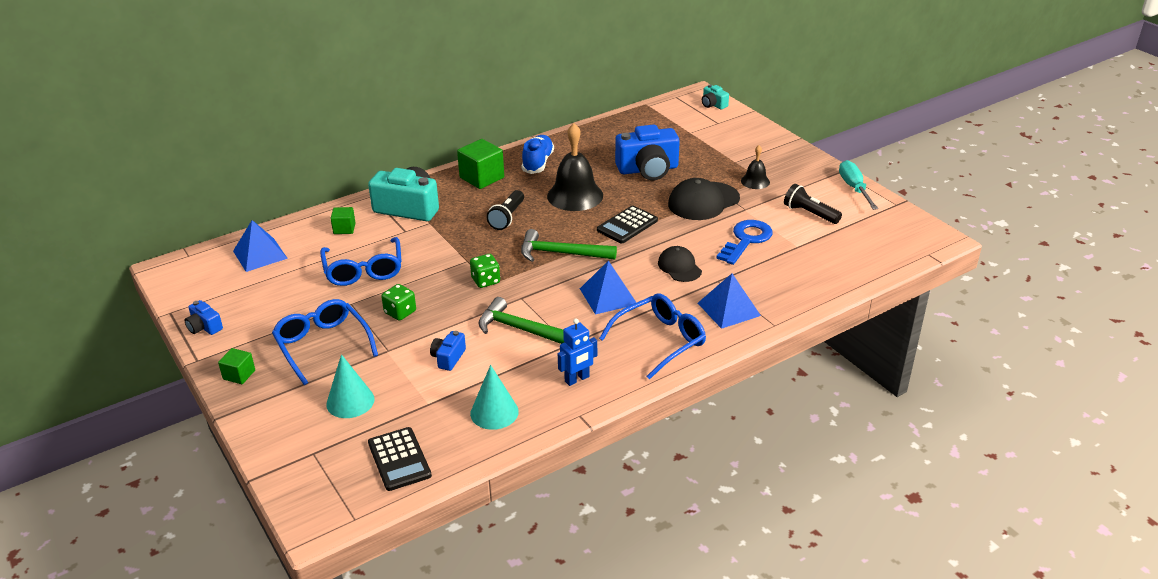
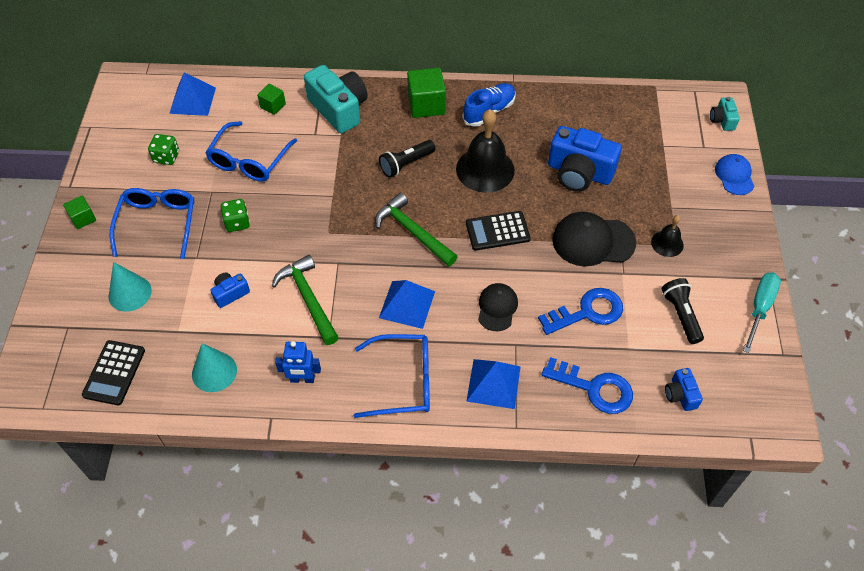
camera: 35 degrees right, 20 degrees up
blue camera [184,300,223,335] -> blue camera moved to [665,368,703,411]
green dice [470,254,500,288] -> green dice moved to [148,134,179,165]
none -> blue key [542,357,633,414]
none -> blue cap [715,154,754,195]

